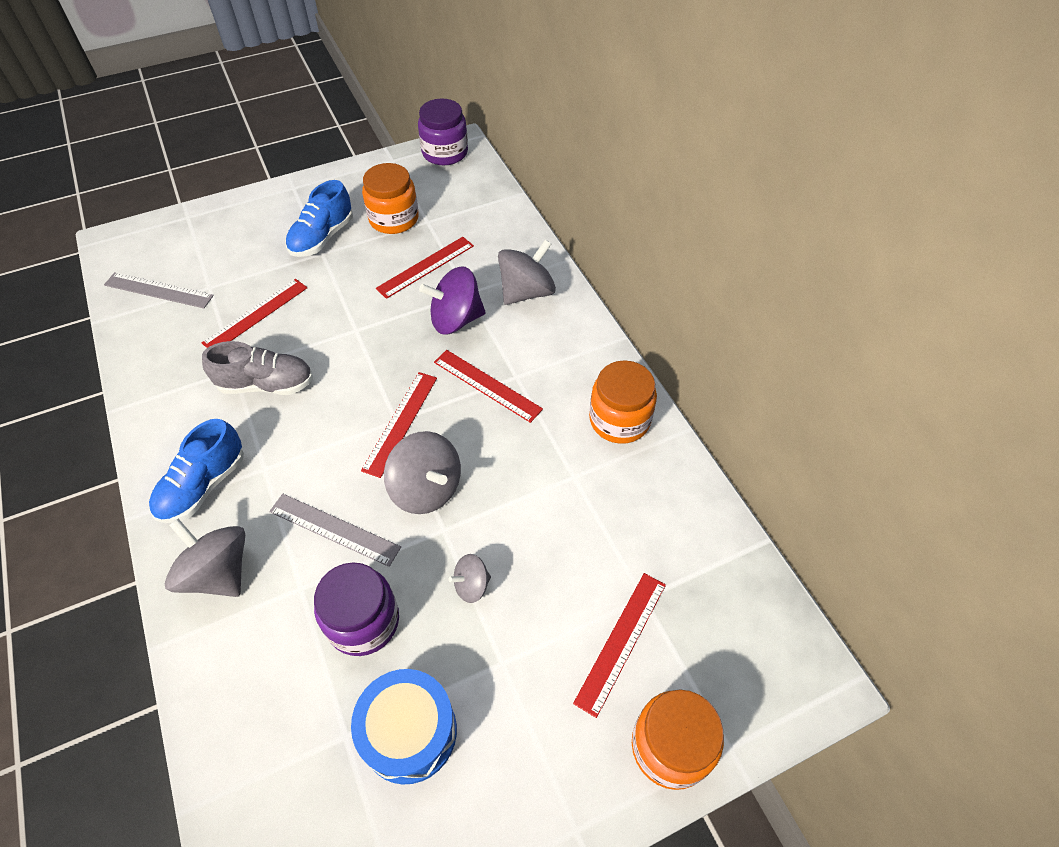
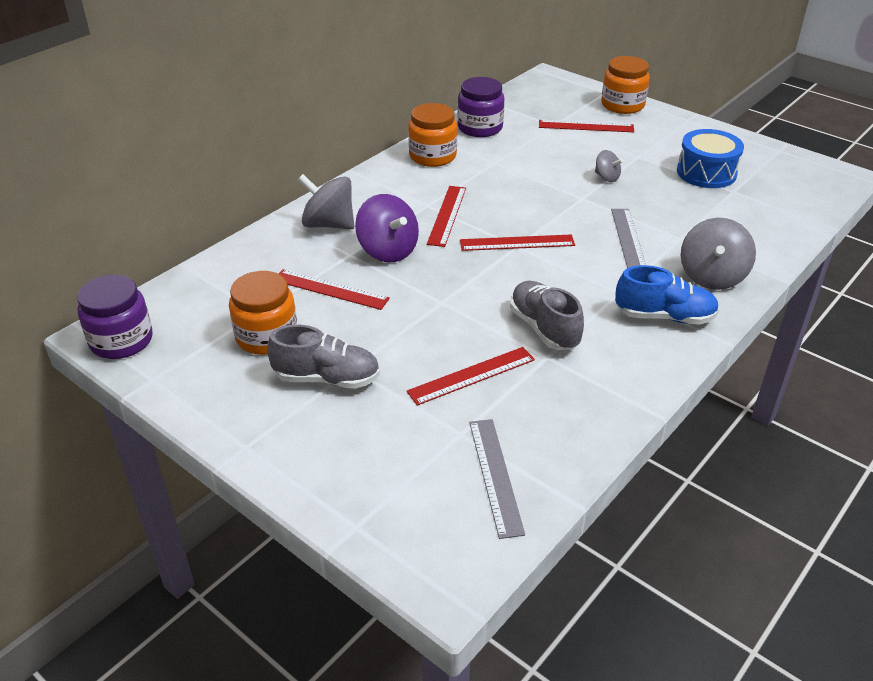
camera: 115 degrees left, 15 degrees down
red ruler [202,279,307,348] -> red ruler turned 45 degrees counterclockwise [406,347,535,405]
blue shoe [286,180,353,257] -> grey shoe [267,325,380,389]
purple jar [314,562,399,656] -> purple jar moved to [457,77,504,137]
grey spinning top [384,431,461,514] -> none

